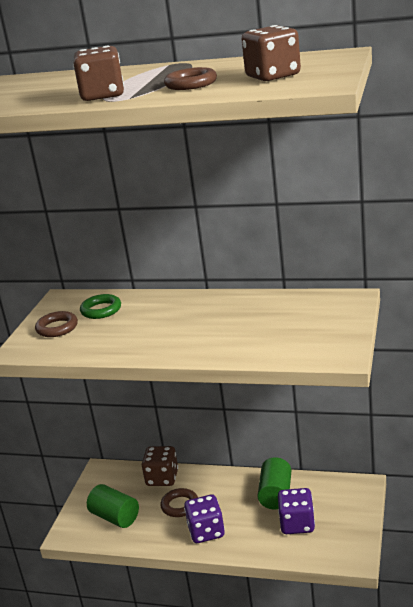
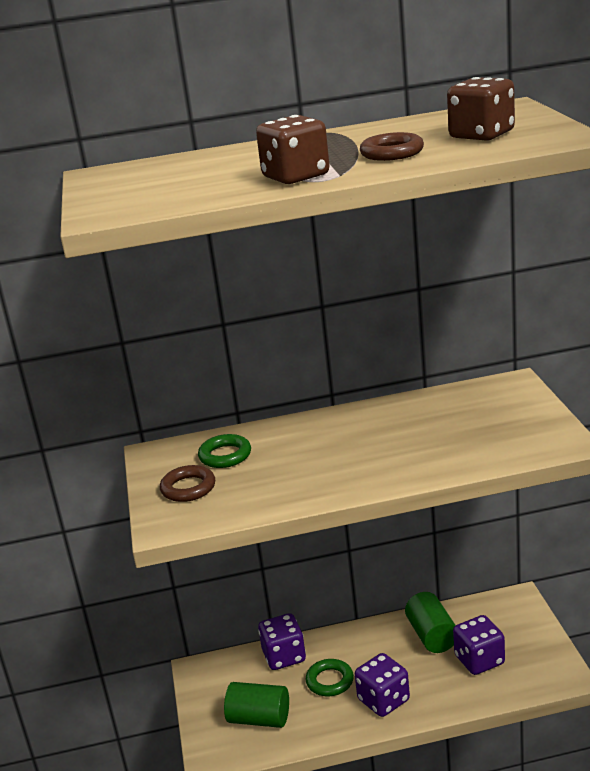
camera: 25 degrees left, 0 degrees up
brown dice [142,446,178,486] -> purple dice [258,613,306,670]
brown ring [160,488,198,517] -> green ring [306,659,354,696]

